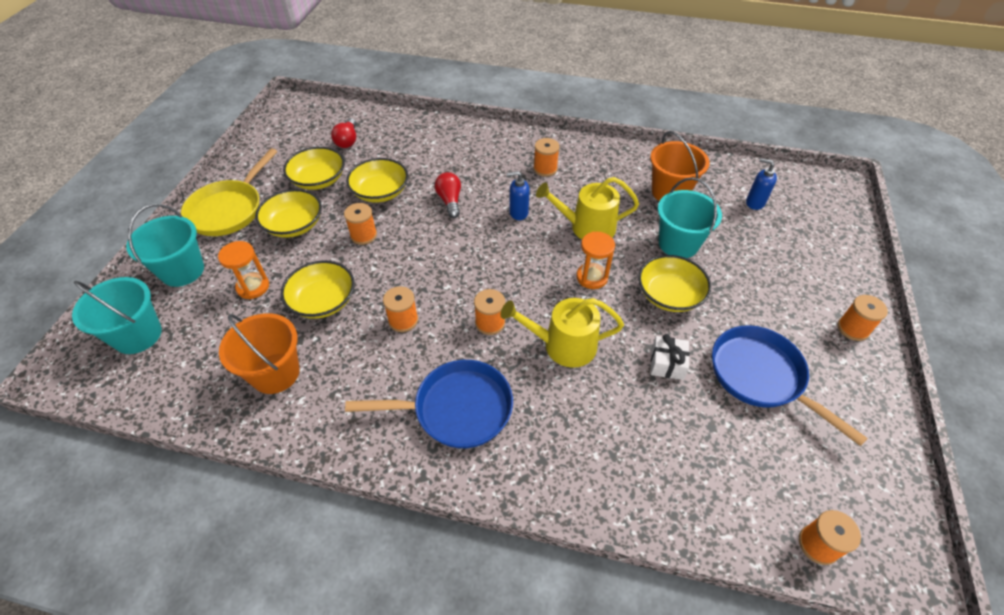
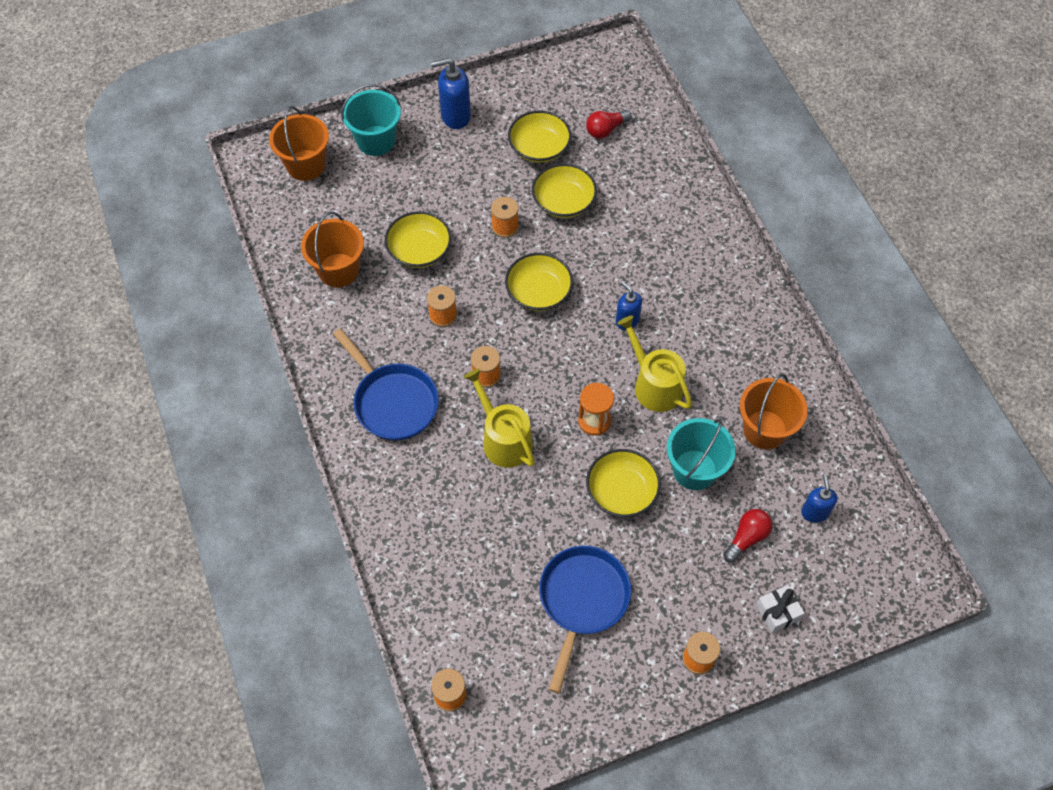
camera: 55 degrees right, 10 degrees up
turquoise bucket [72,277,162,354] -> orange bucket [269,106,329,181]
yellow pan [181,148,277,236] -> blue soap dispenser [431,58,471,129]
orange hourglass [218,241,269,299] -> none
yellow bowl [255,189,322,238] -> yellow bowl moved to [505,253,573,311]
red light bulb [434,172,461,218] -> red light bulb moved to [723,509,772,563]
orange spool [533,138,560,177] -> none
white gift [651,334,690,380] -> white gift moved to [756,585,805,633]

